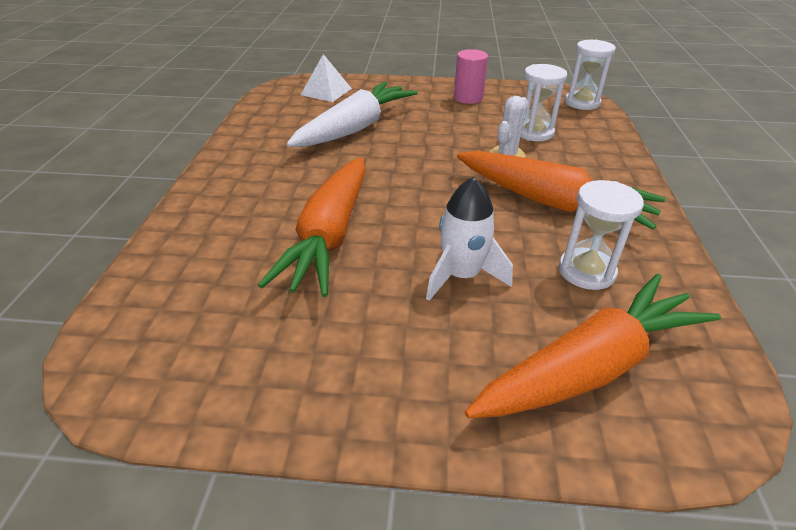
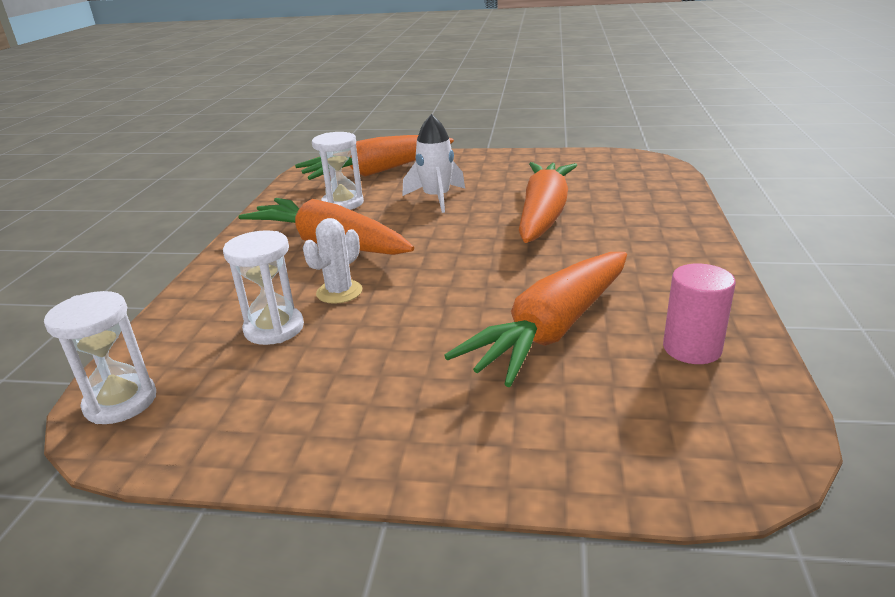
camera: 175 degrees left, 10 degrees down
white carrot [286,82,418,147] -> orange carrot [444,252,627,387]
white pyramid [301,54,352,102] -> none
pink cylinder [454,49,488,104] -> pink cylinder moved to [663,264,736,364]

